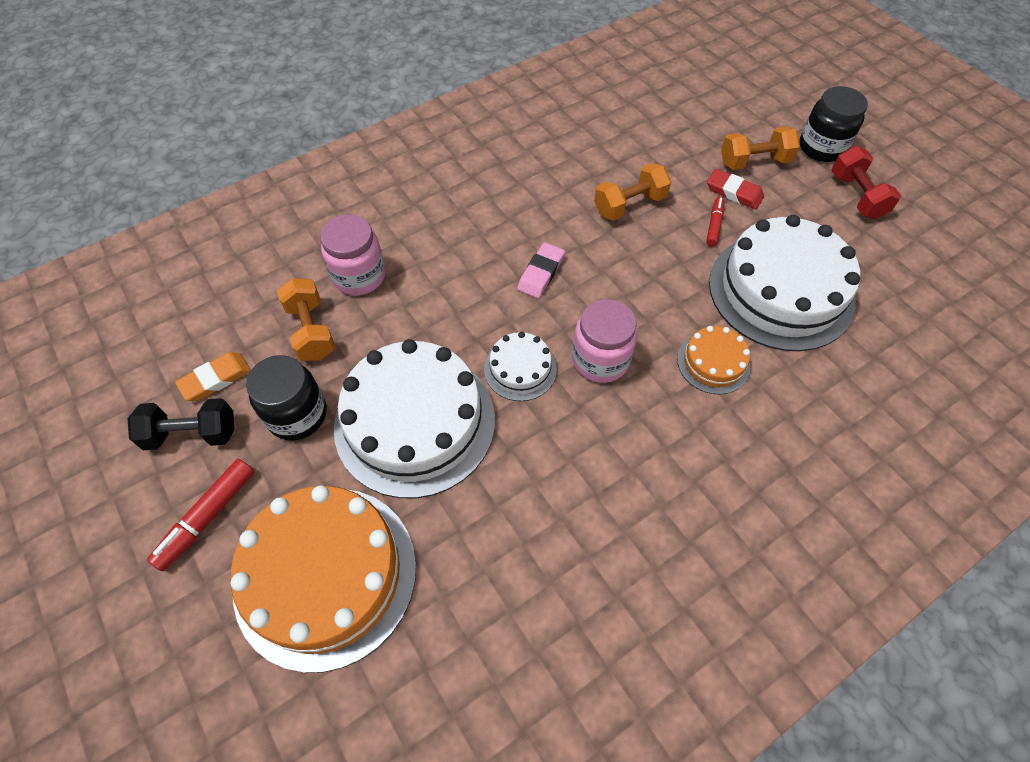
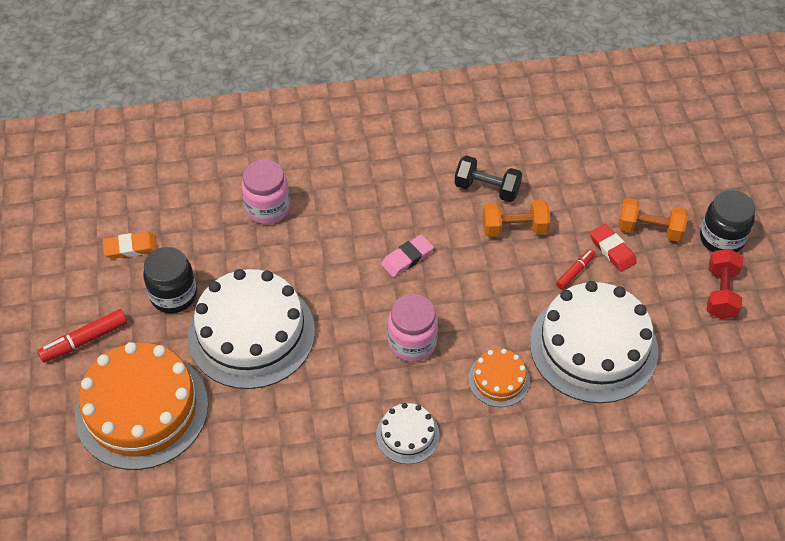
camera: 25 degrees right, 5 degrees down
black dumbbell [128,398,234,450] -> black dumbbell moved to [455,155,522,202]
orange dumbbell [277,278,335,361] -> none
white cake [484,332,557,401] -> white cake moved to [376,403,440,464]

